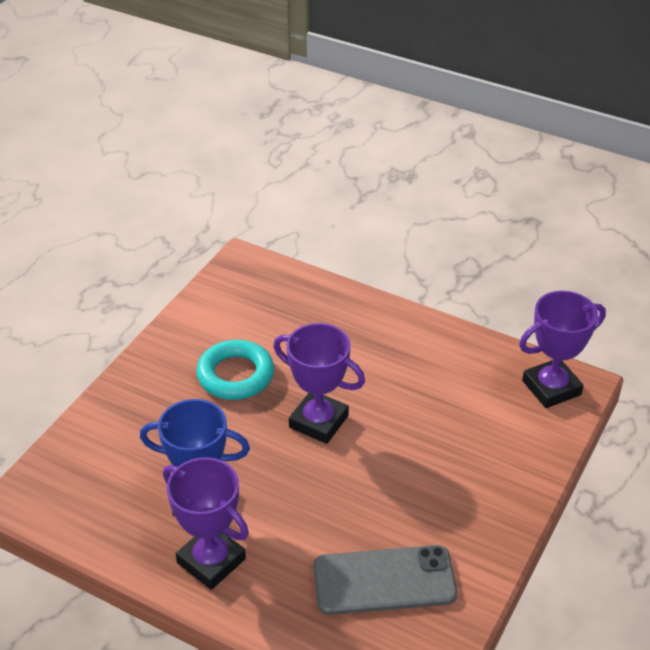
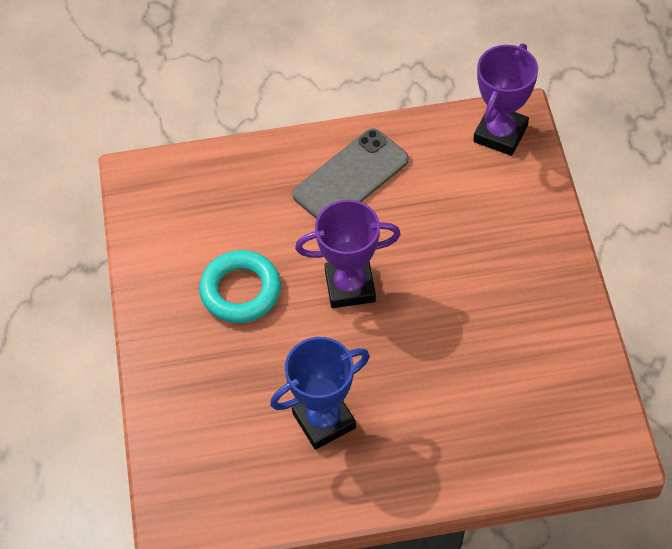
camera: 35 degrees left, 15 degrees up
purple trophy [163,457,249,590] -> none
grey phone [314,545,457,615] -> grey phone moved to [292,128,409,219]

